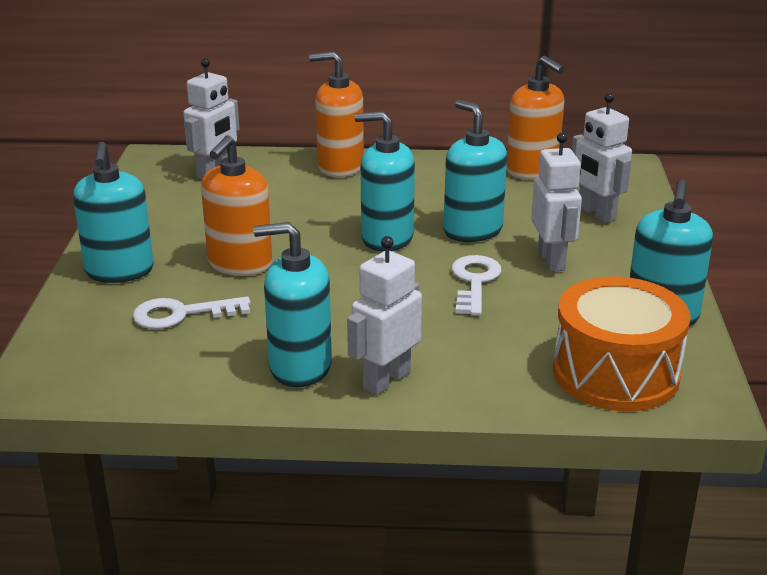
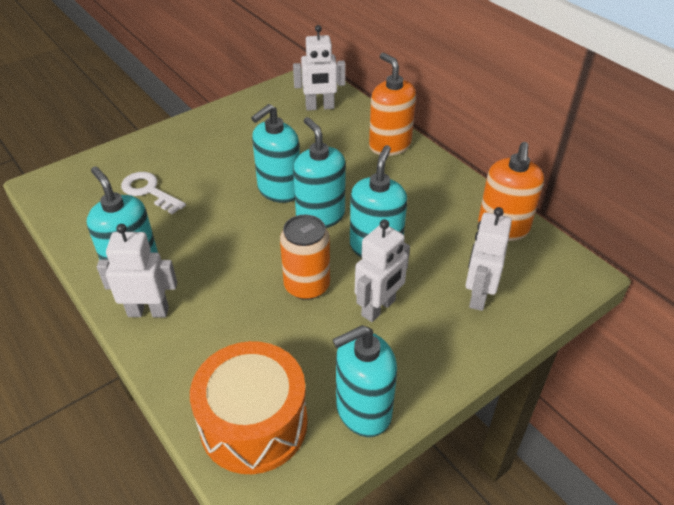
camera: 50 degrees right, 15 degrees up
turquoise soap dispenser [73,142,154,283] -> turquoise soap dispenser moved to [251,104,300,203]
orange soap dispenser [201,135,272,276] -> none
white key [451,255,502,316] -> orange can [280,215,330,300]

